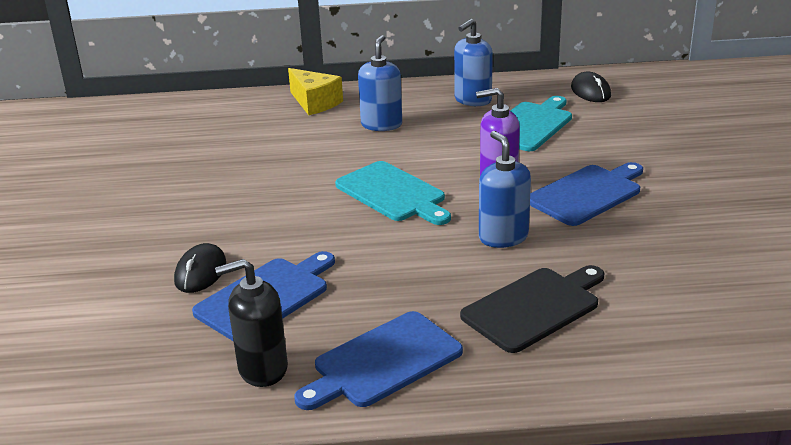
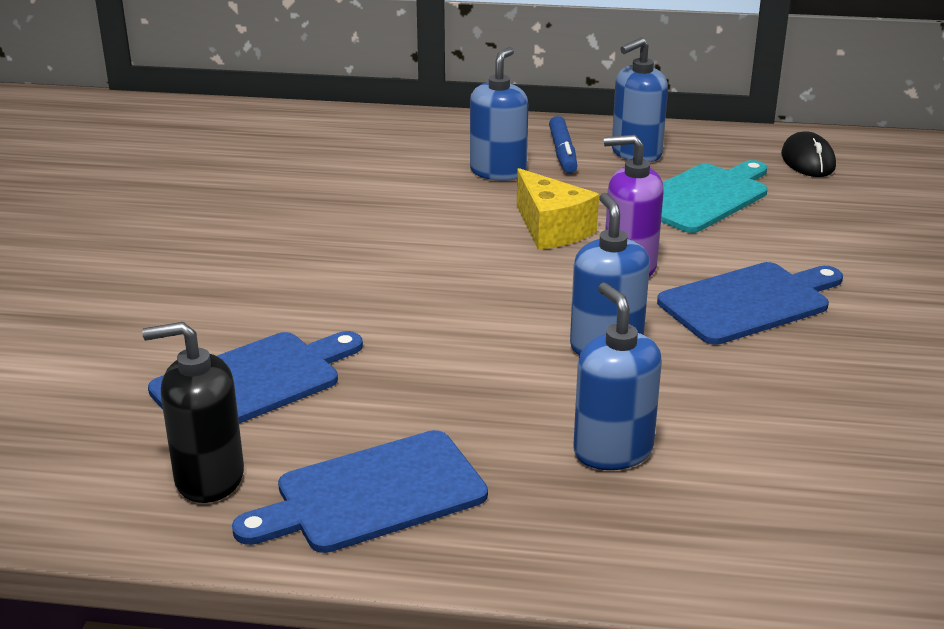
camera: 10 degrees right, 0 degrees up
black mouse [174,243,226,293] -> none
yellow cheese [288,68,343,115] -> yellow cheese moved to [517,168,599,250]
turquoise cutting board [335,161,451,225] -> none
black cutting board [460,265,605,353] -> blue soap dispenser [573,283,662,470]
none -> blue marker [549,116,577,173]

